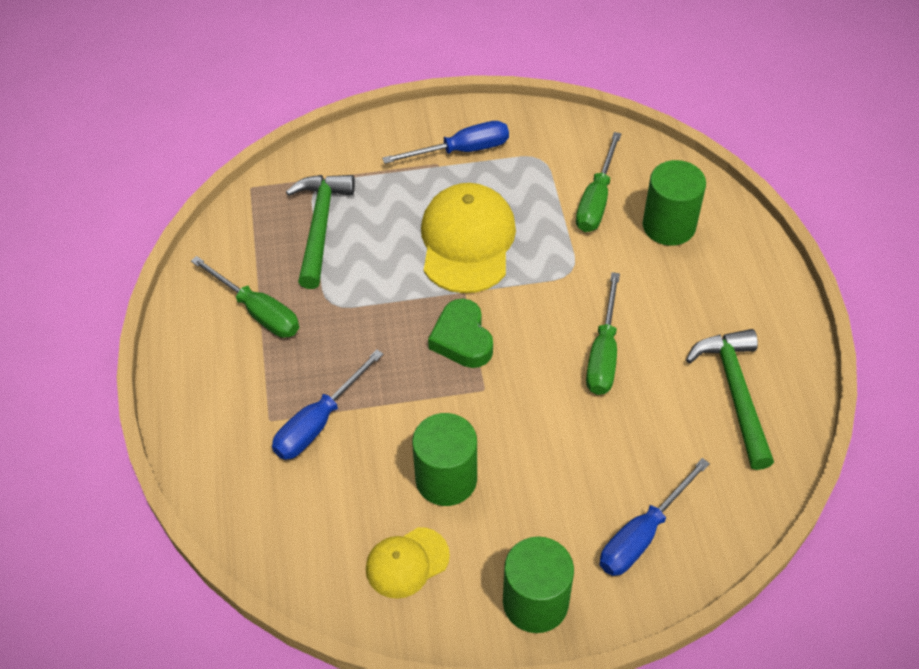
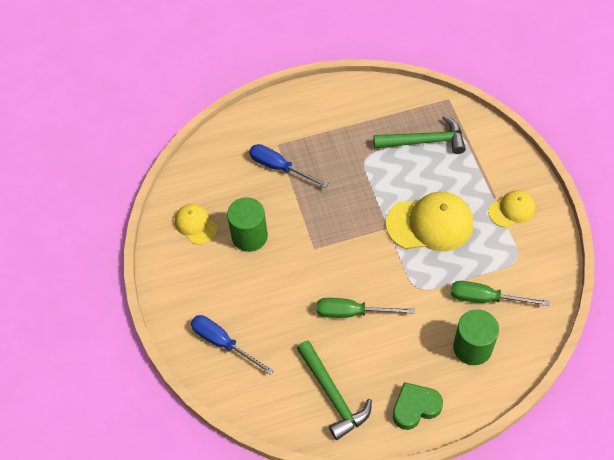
camera: 85 degrees right, 5 degrees up
green screwdriver [191,256,299,338] -> none
blue screwdriver [382,121,509,164] -> yellow cap [488,190,535,228]
green heart [428,299,493,368] -> green heart moved to [393,382,443,430]
green cylinder [503,536,574,633] -> none
green hammer [686,329,774,470] -> green hammer turned 75 degrees clockwise [297,341,372,440]

